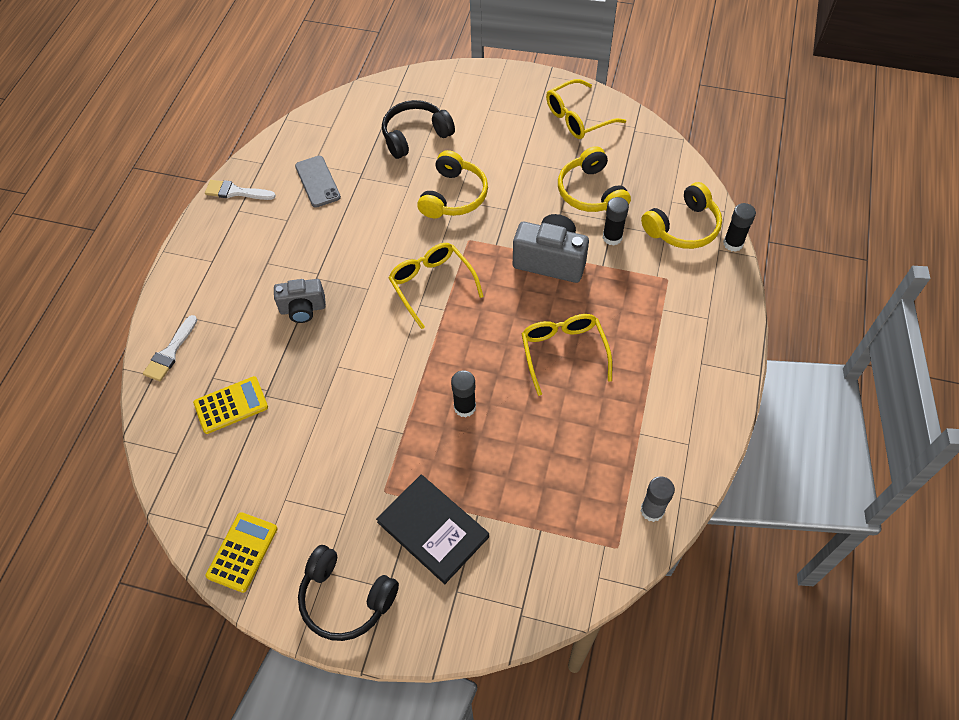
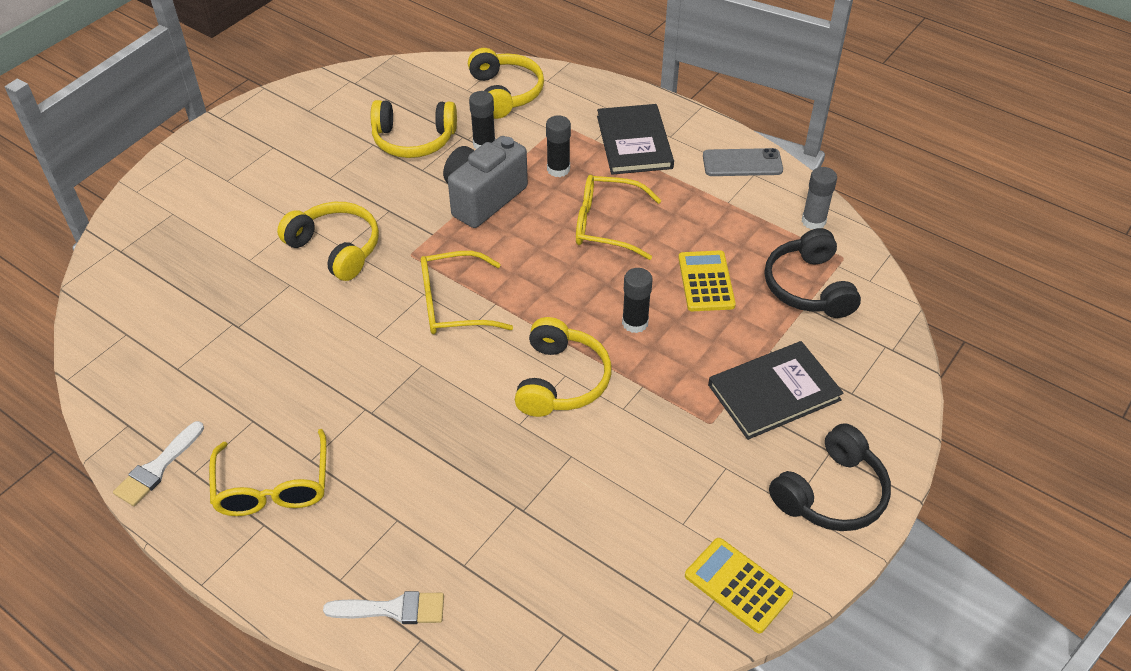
camera: 70 degrees left, 10 degrees down
white brush [143,315,197,382] -> white brush turned 45 degrees counterclockwise [323,591,444,624]
yellow calculator [193,376,268,434] -> yellow calculator moved to [678,250,736,311]
grey camera [274,279,326,323] -> none
grey phone [295,156,341,208] -> grey phone moved to [703,148,783,176]
black headphones [382,100,455,159] -> black headphones moved to [765,228,861,318]
yellow glasses [546,79,626,139] -> yellow glasses moved to [209,429,327,516]
black glue stick [723,203,756,252] -> black glue stick moved to [546,115,571,177]
none -> yellow headphones [515,317,611,417]
none -> black book [597,104,674,175]

